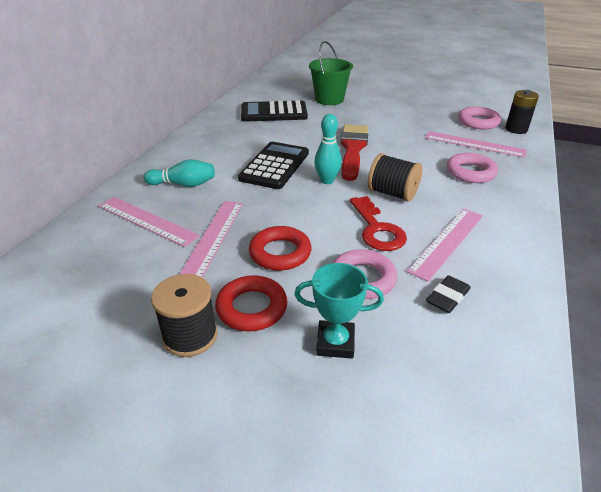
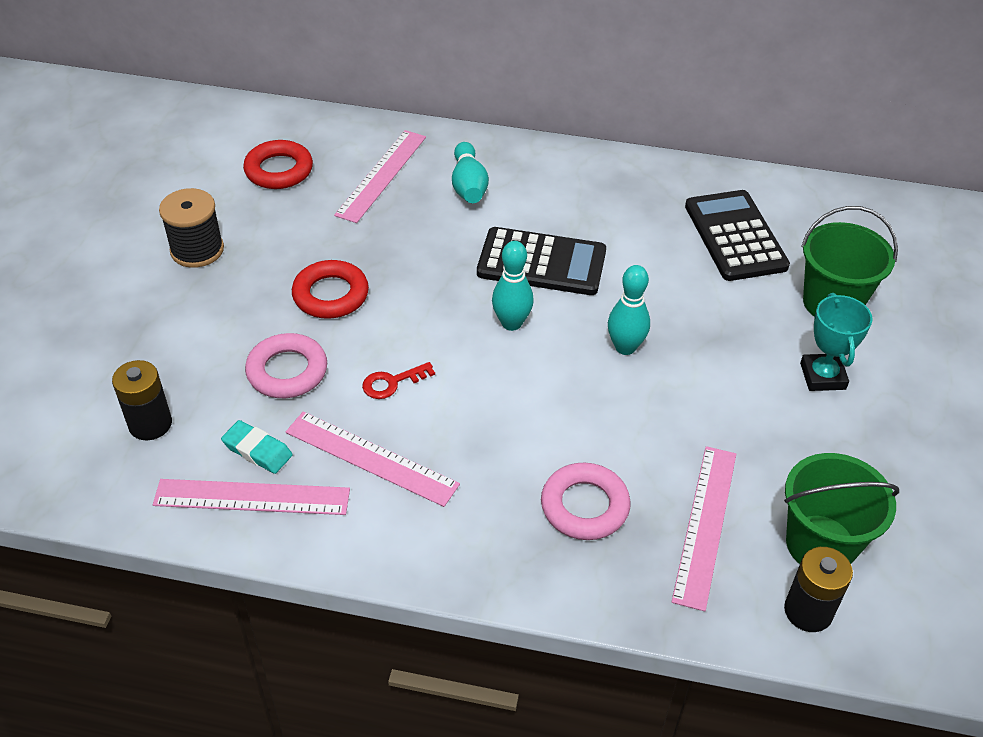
camera: 80 degrees right, 10 degrees up
pink ruler [180,201,243,278] -> pink ruler moved to [153,479,350,515]
red ring [215,275,288,331] -> red ring moved to [243,140,313,189]
turquoise trophy [294,263,384,358] -> turquoise trophy moved to [800,293,873,391]
red brush [340,124,368,181] -> turquoise bowling pin [608,265,650,355]
red key [350,196,407,251] -> red key [362,362,435,399], size x0.58
black spool [368,153,422,202] -> none
black eraser [426,275,471,313] -> turquoise eraser [221,420,293,474]
pink ring [458,106,501,129] -> green bucket [784,453,899,564]
none -> black battery [112,360,172,440]

